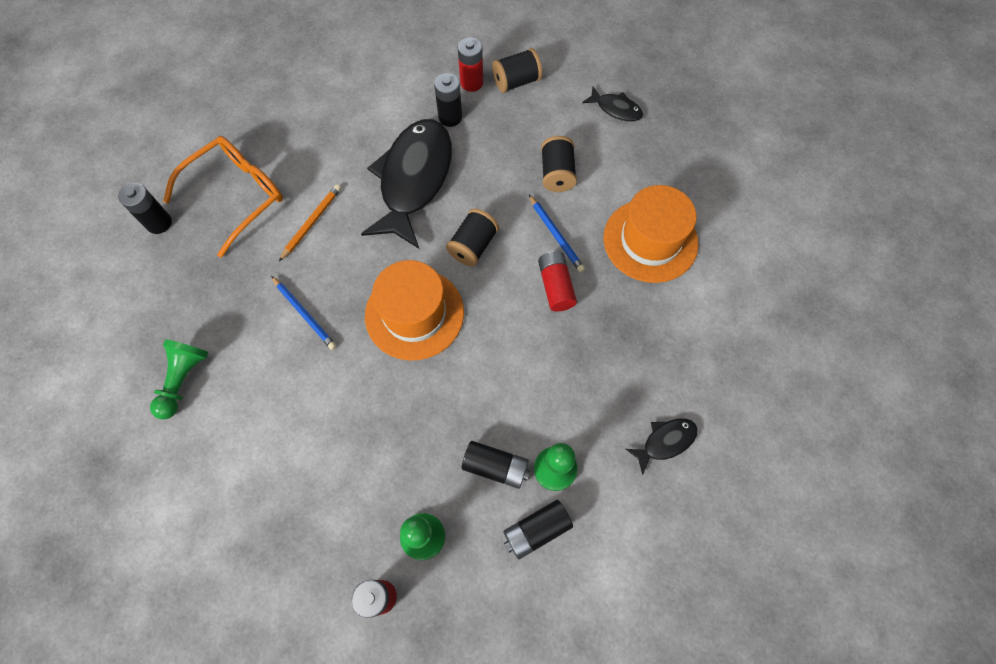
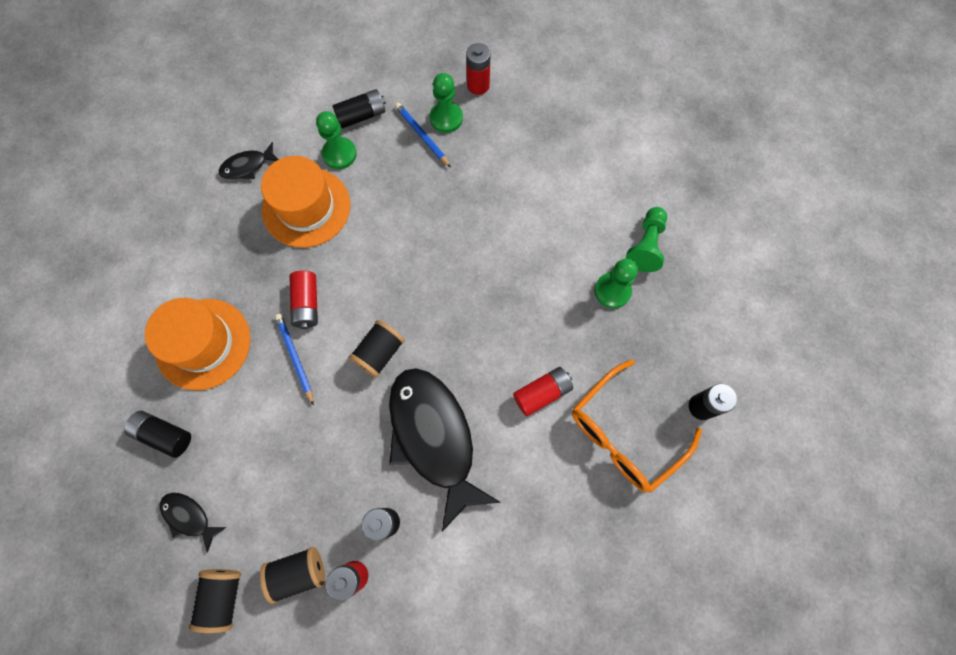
camera: 175 degrees left, 5 degrees up
blue pencil [271,276,337,350] -> blue pencil moved to [395,103,451,167]
orange pencil [279,184,341,261] -> red battery [513,367,573,416]
black fish [361,119,452,249] -> black fish turned 135 degrees clockwise [389,368,501,532]
orange hat [365,260,464,361] -> orange hat moved to [261,156,351,248]
black battery [462,441,530,489] -> black battery moved to [124,411,191,458]
black spool [541,136,577,192] -> black spool moved to [189,569,241,633]
none -> green pawn [594,259,638,308]

